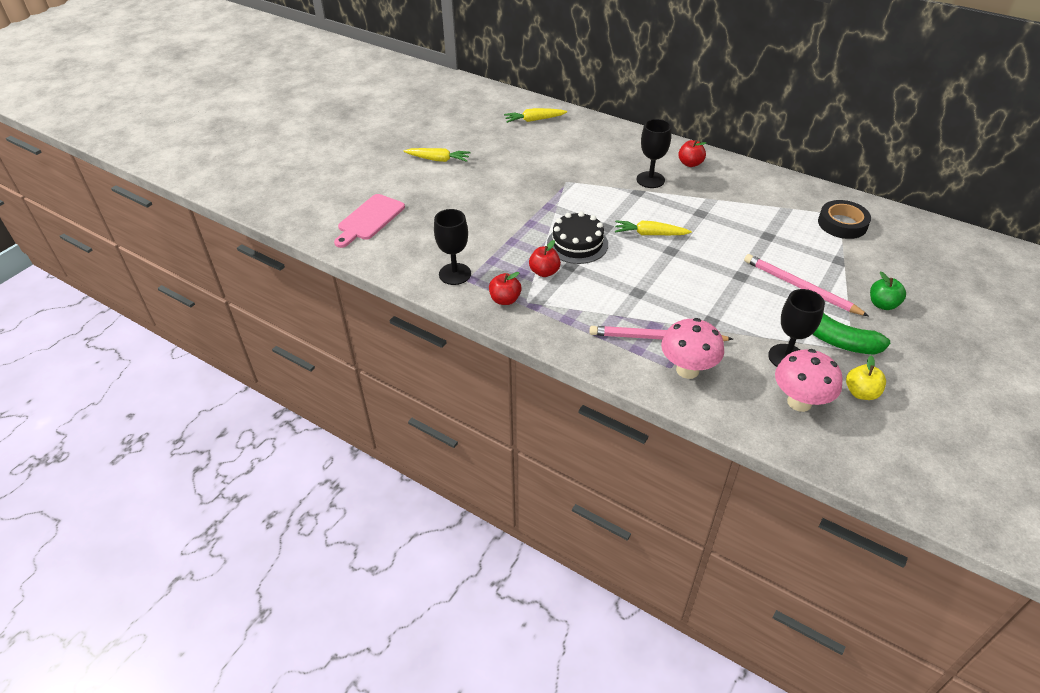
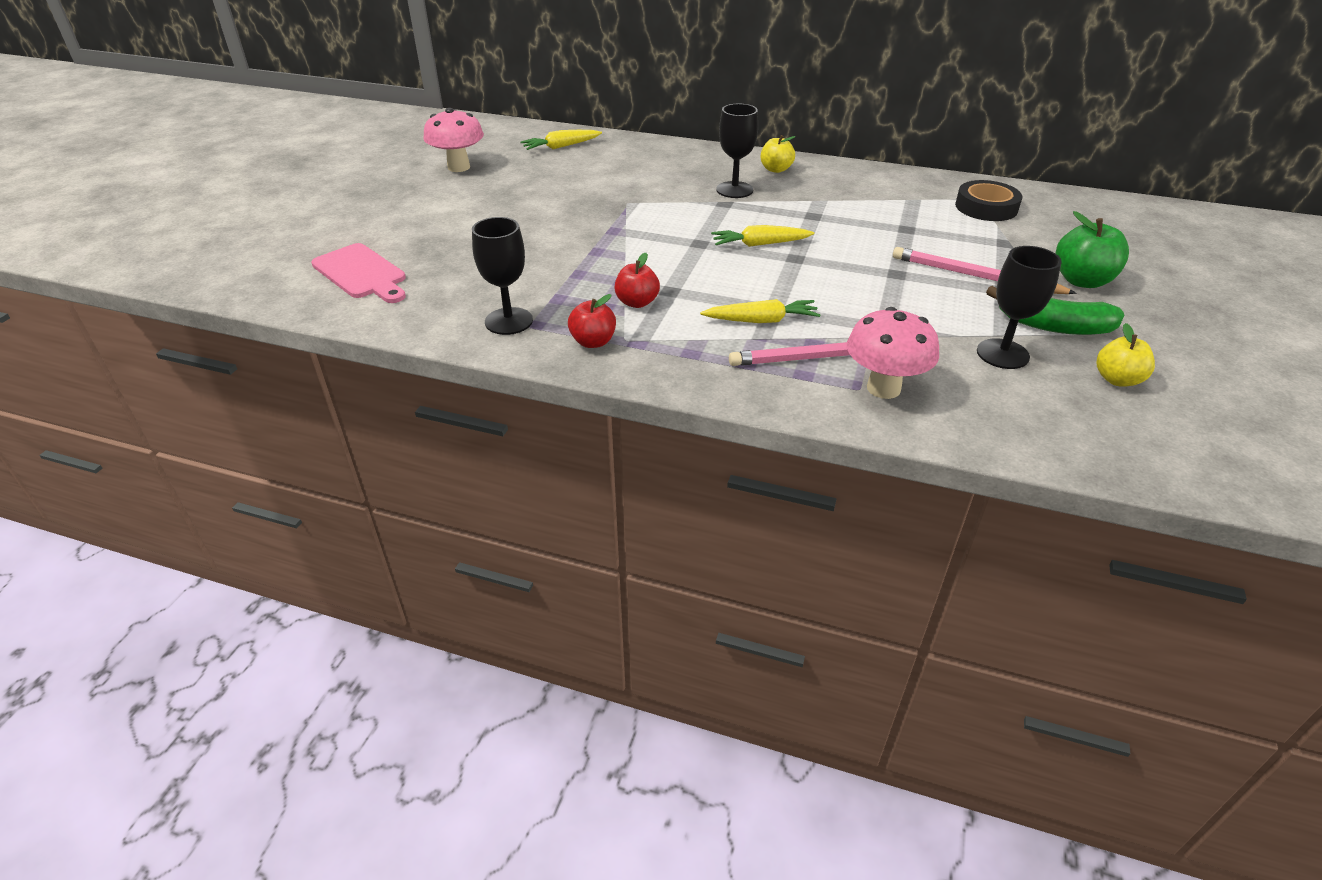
camera: 15 degrees left, 5 degrees down
pink cutting board [334,194,405,248] -> pink cutting board turned 60 degrees counterclockwise [311,243,406,303]
yellow carrot [403,148,471,162] -> yellow carrot moved to [700,299,821,323]
black cake [547,212,608,264] -> none
red apple [678,140,706,167] -> yellow apple [761,135,796,173]
pink mushroom [775,349,843,412] -> pink mushroom moved to [423,108,484,172]
green apple [870,272,906,310] -> green apple [1056,211,1129,288], size x1.51

